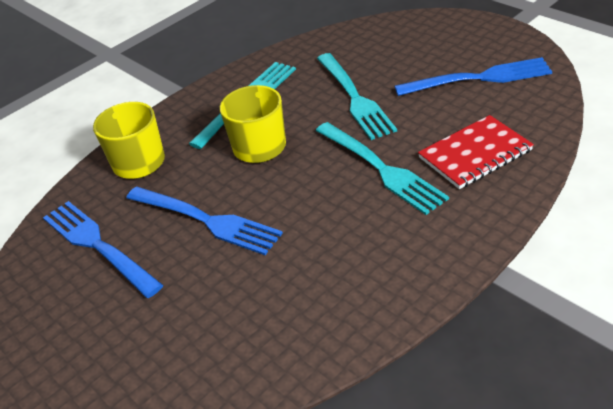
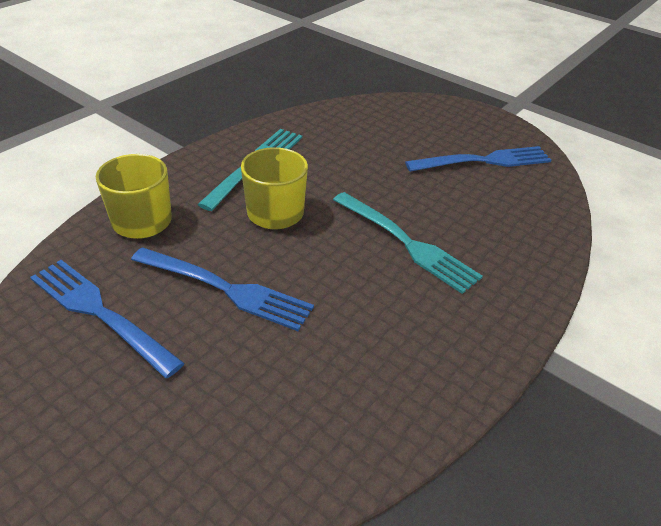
camera: 15 degrees left, 0 degrees up
turquoise fork [317,53,397,140] -> none
red notebook [418,115,534,189] -> none

